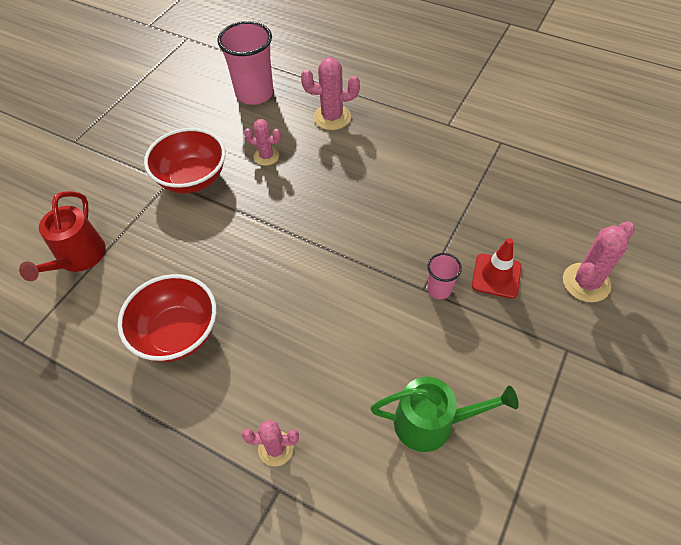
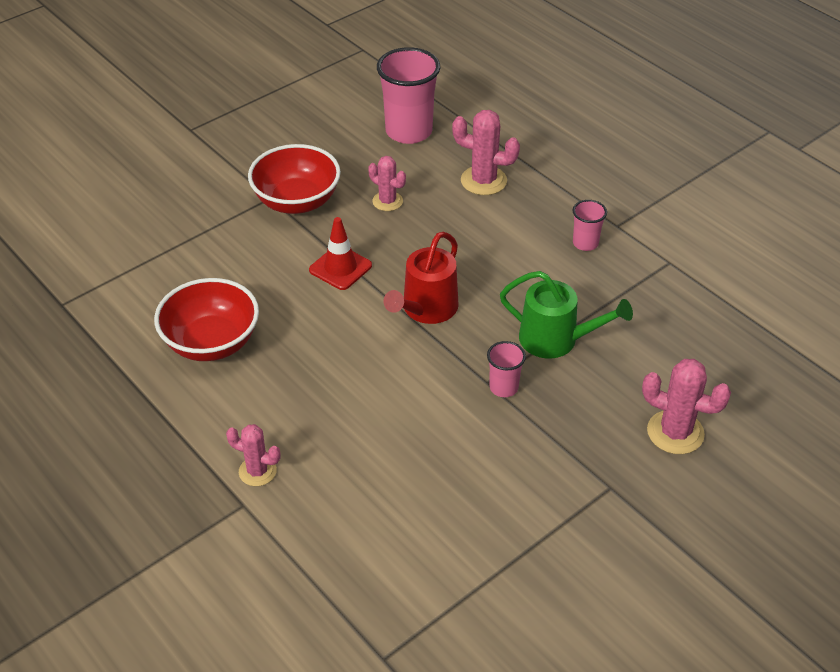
camera: 20 degrees right, 10 degrees down
red watering can [19,191,106,281] -> red watering can moved to [384,232,459,324]
green watering can [371,377,519,452] -> green watering can moved to [500,271,633,359]
red traffic cone [472,238,522,299] -> red traffic cone moved to [309,217,372,290]
pink cactus [563,221,635,302] -> pink cactus turned 45 degrees clockwise [642,359,731,454]
none -> pink cup [573,200,607,251]

